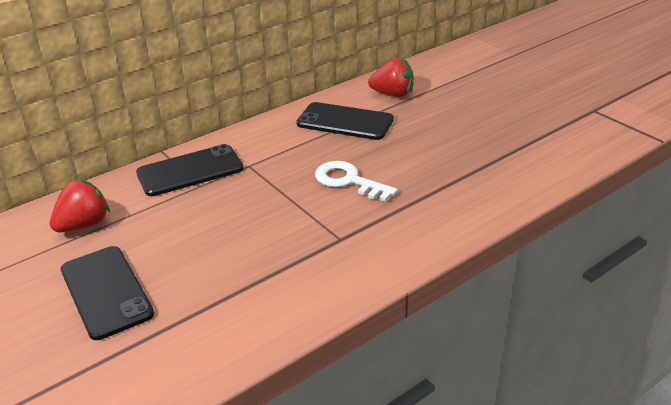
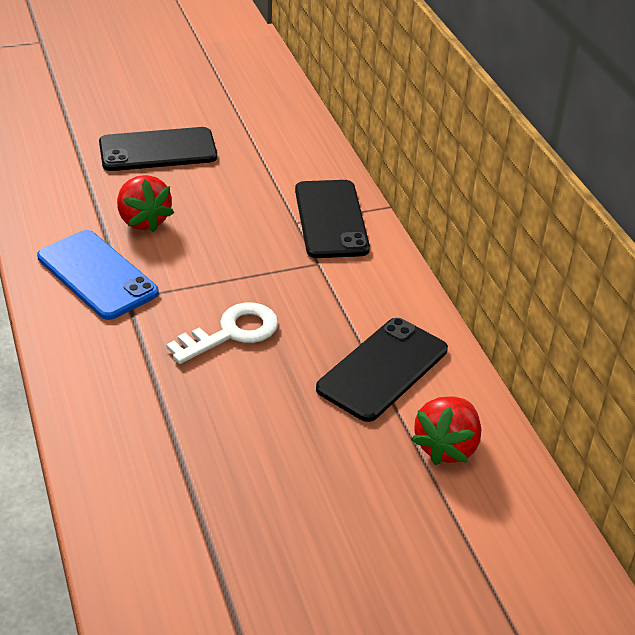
camera: 105 degrees right, 5 degrees up
red strawberry [50,179,110,232] -> red strawberry moved to [117,175,174,233]
none -> blue phone [37,230,159,320]

